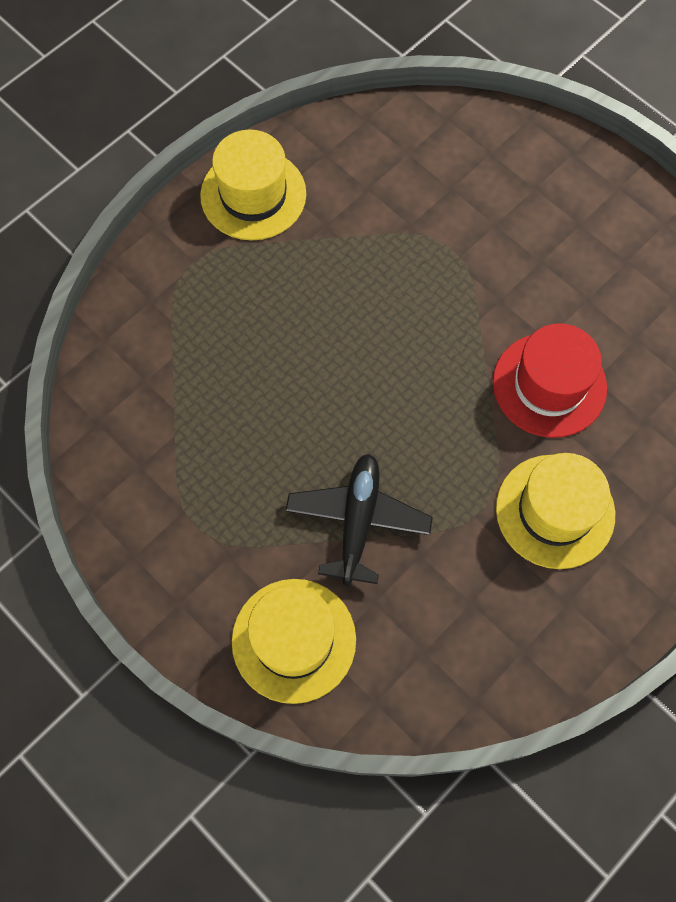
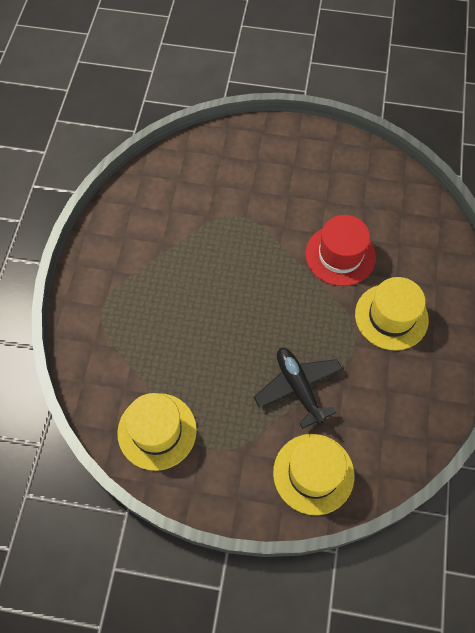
camera: 35 degrees left, 5 degrees down
yellow hat [200,130,306,240] -> yellow hat moved to [117,393,197,471]

